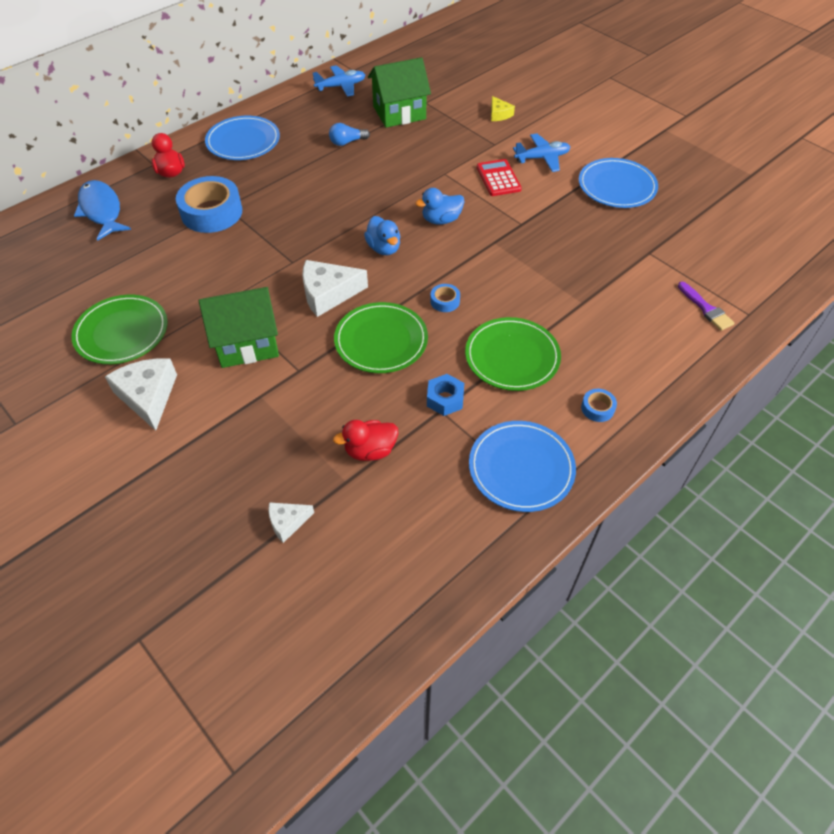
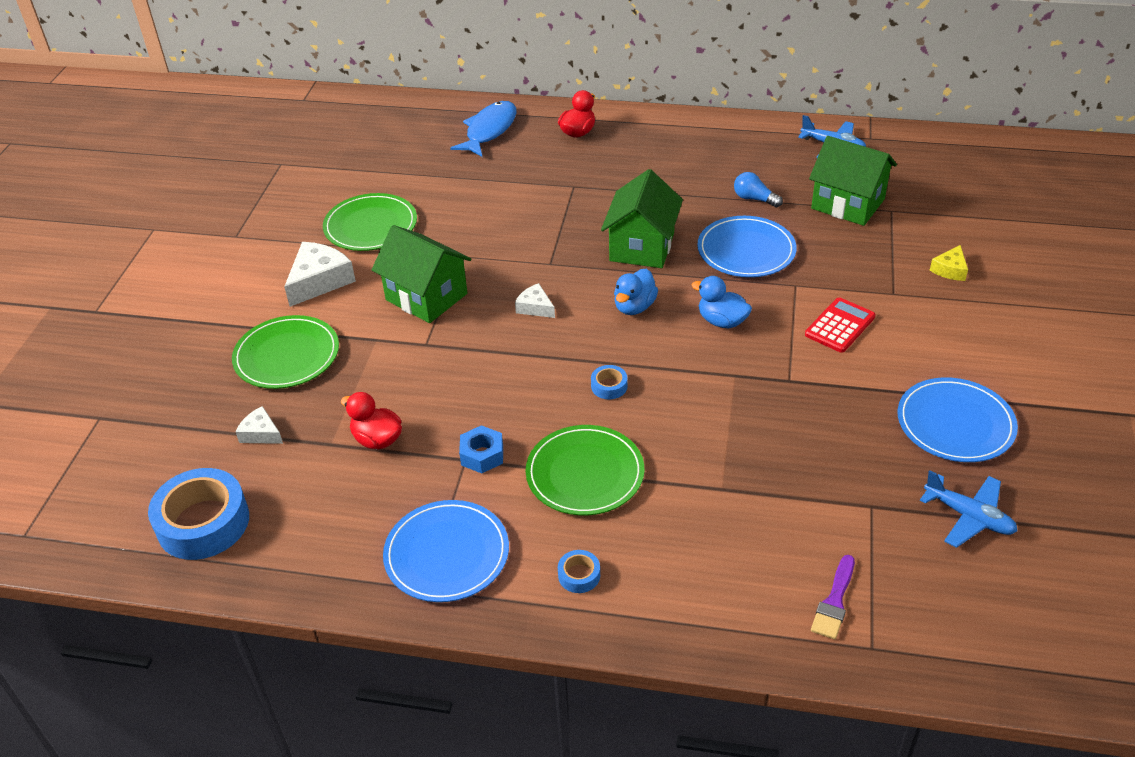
camera: 55 degrees right, 10 degrees down
blue tape [176,176,242,233] -> blue tape moved to [148,468,249,560]
blue plate [205,116,280,160] -> blue plate moved to [697,216,797,277]
white cheese [302,260,368,317] -> white cheese [515,283,555,318], size x0.55
green plate [334,302,428,373] -> green plate moved to [232,315,339,389]
blue plane [513,133,570,172] -> blue plane moved to [920,470,1018,548]
none -> green house [601,169,683,268]

